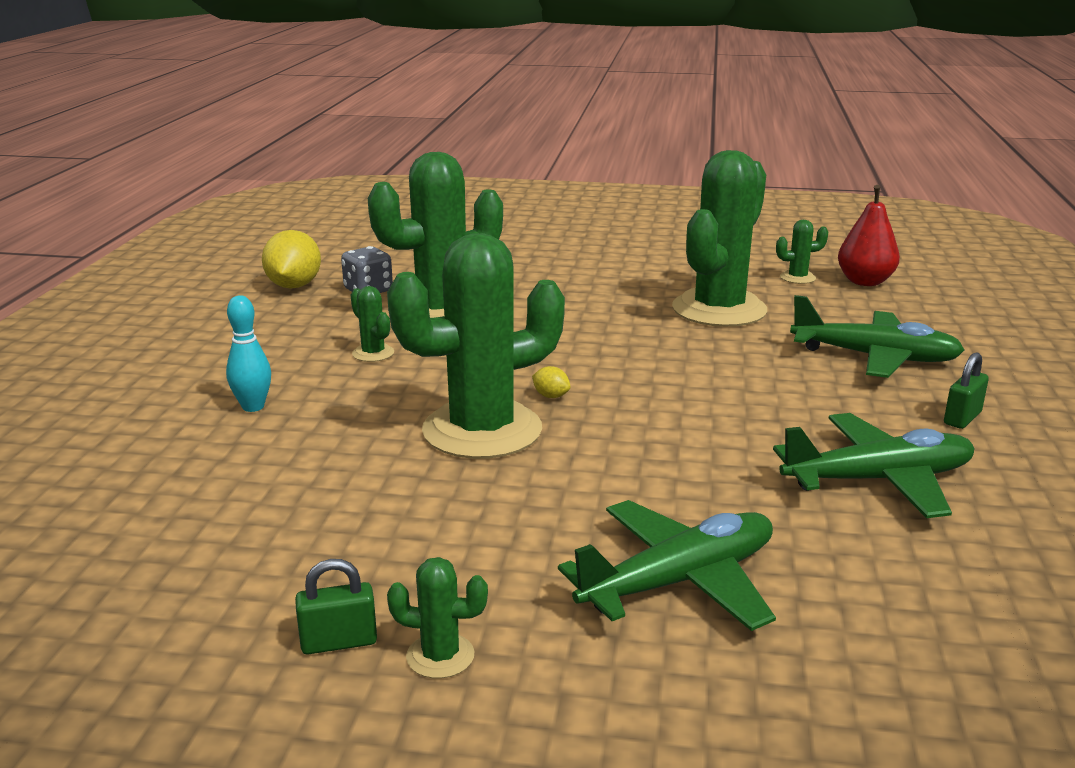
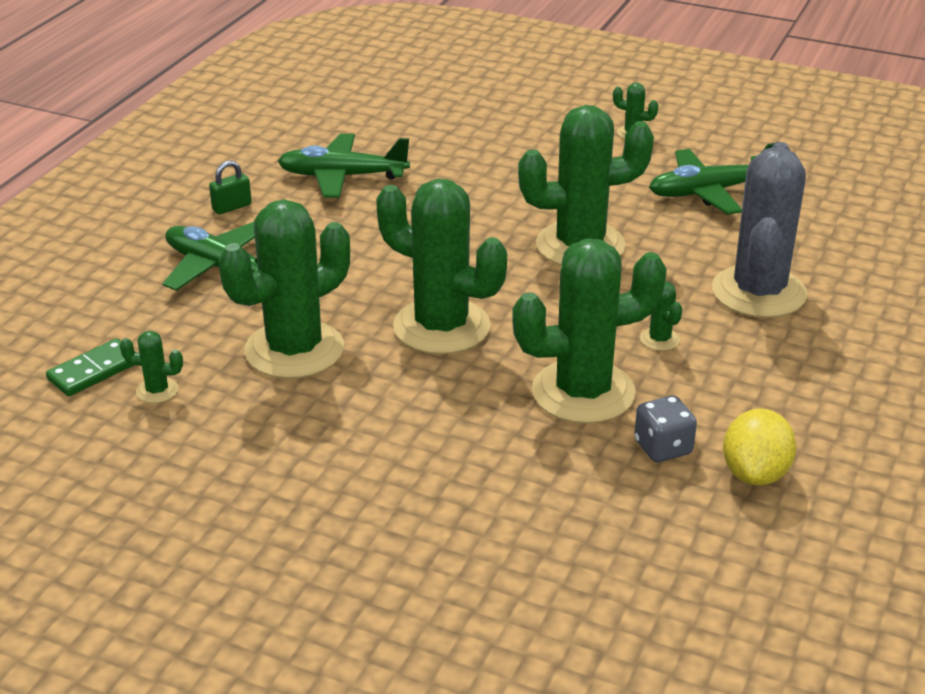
camera: 165 degrees left, 10 degrees up
turquoise bowling pin [226,295,271,412] -> grey cactus [712,142,807,318]
green padlock [295,559,377,654] -> none
yellow lemon [532,366,571,398] -> none
green plane [558,500,776,631] -> green plane moved to [649,143,775,215]
red pear [838,185,900,286] -> green domino [46,338,134,396]
none -> green cactus [376,179,507,354]

